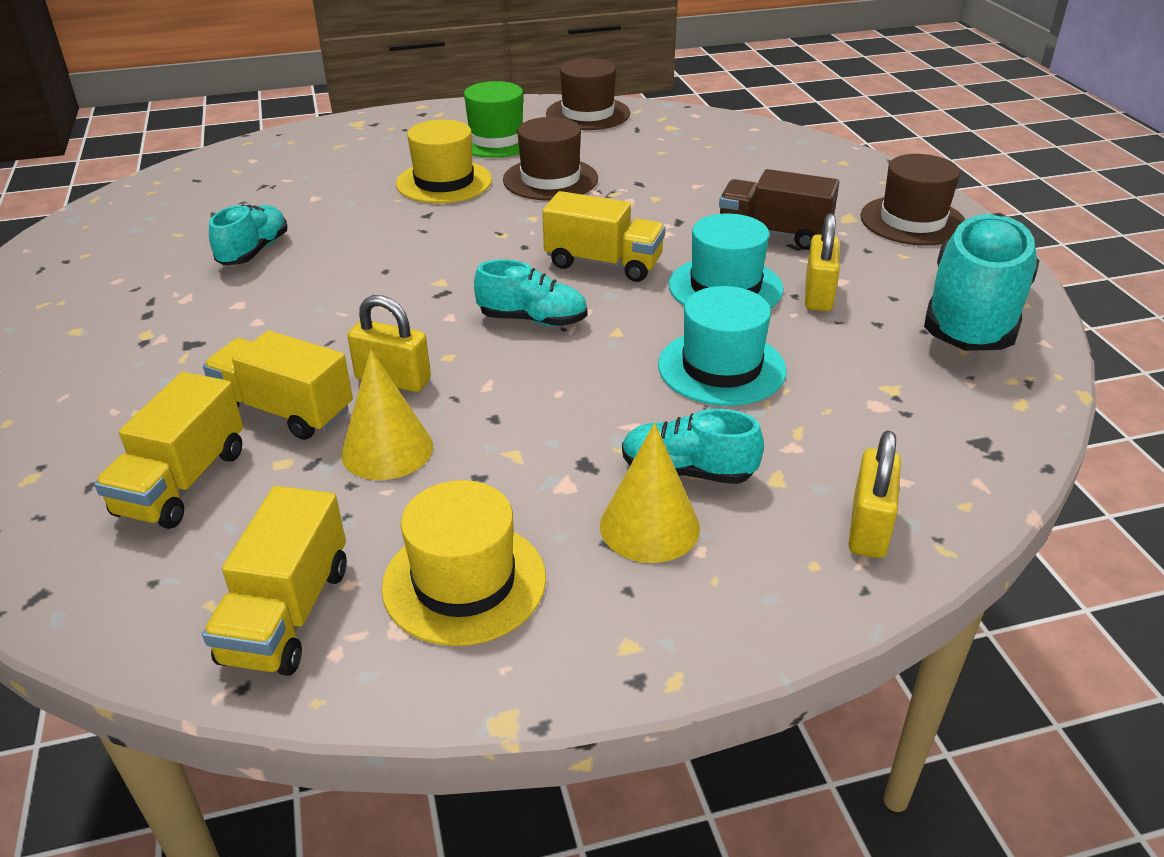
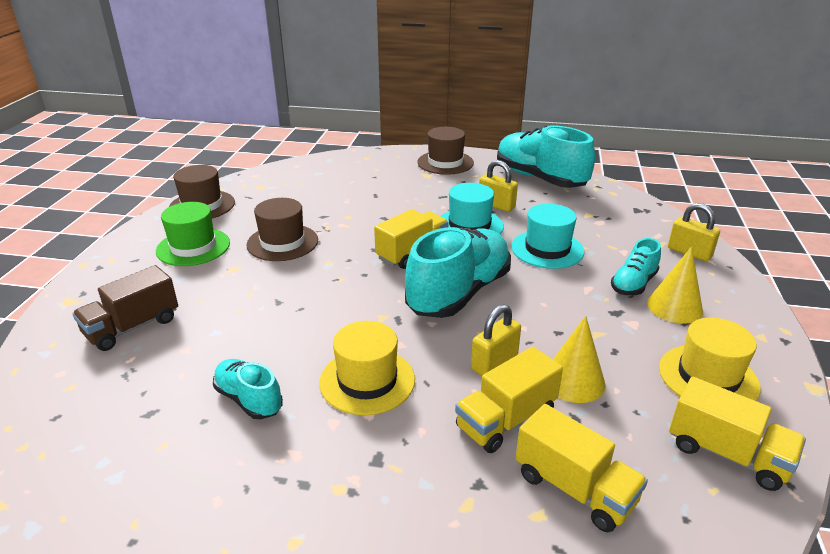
camera: 65 degrees left, 5 degrees down
yellow hat [396,119,492,203] -> yellow hat moved to [320,321,415,415]
turquoise shoe [474,259,587,326] -> turquoise shoe [405,227,511,318], size x1.95
brown truck [719,169,839,250] -> brown truck moved to [72,265,178,351]

